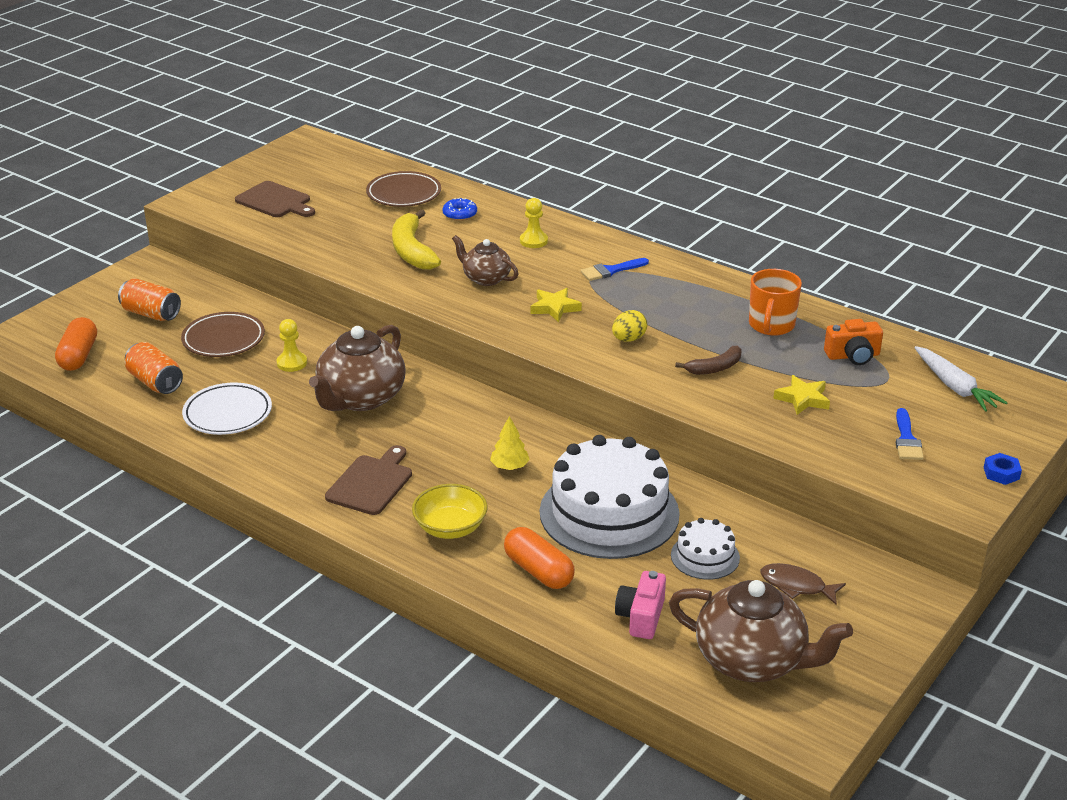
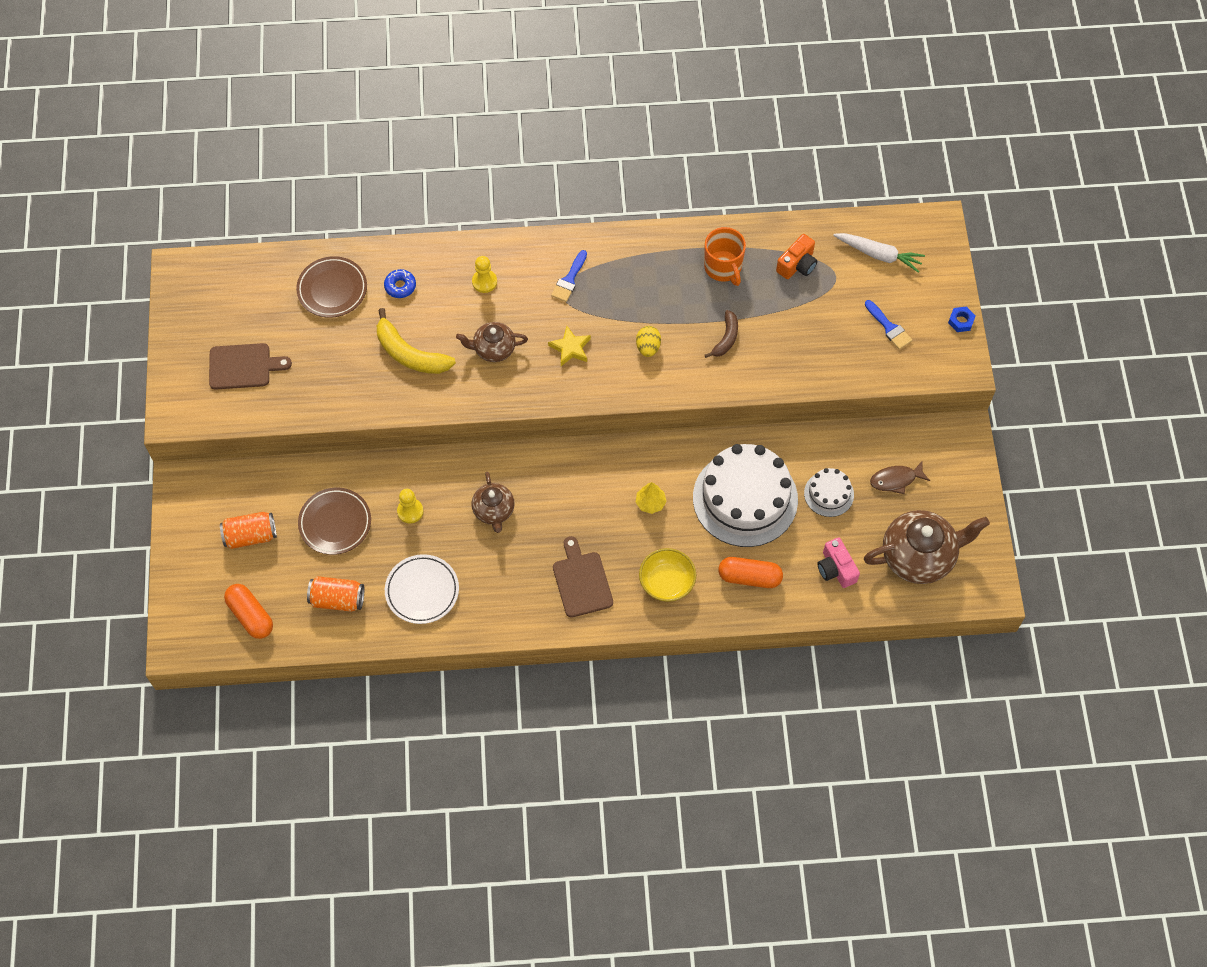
camera: 40 degrees left, 30 degrees up
brown teapot [309,325,405,411] -> brown teapot [471,472,515,533], size x0.58
yellow star [773,375,830,415] -> none

